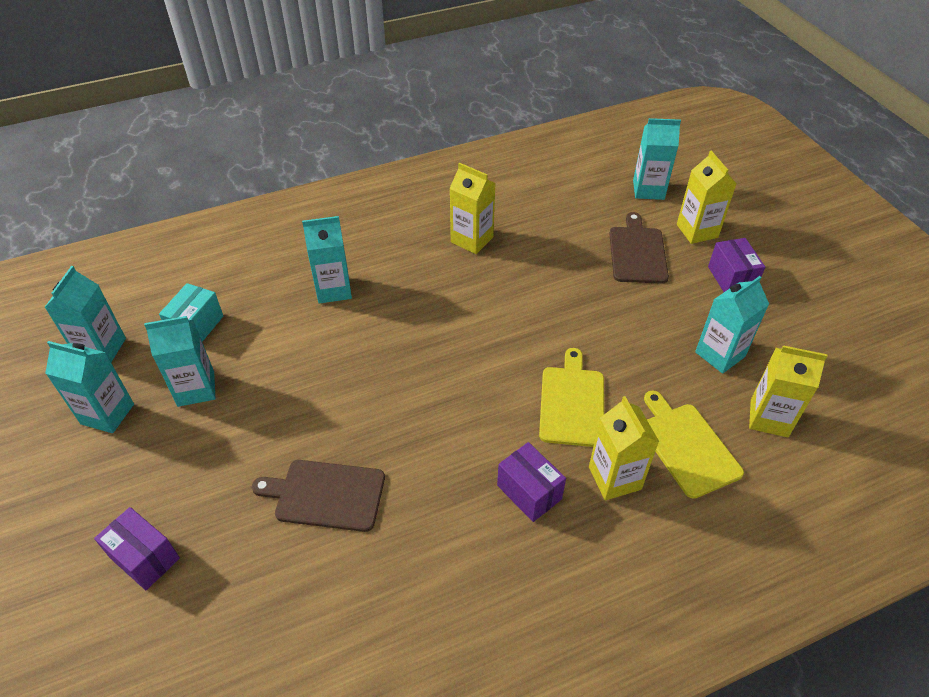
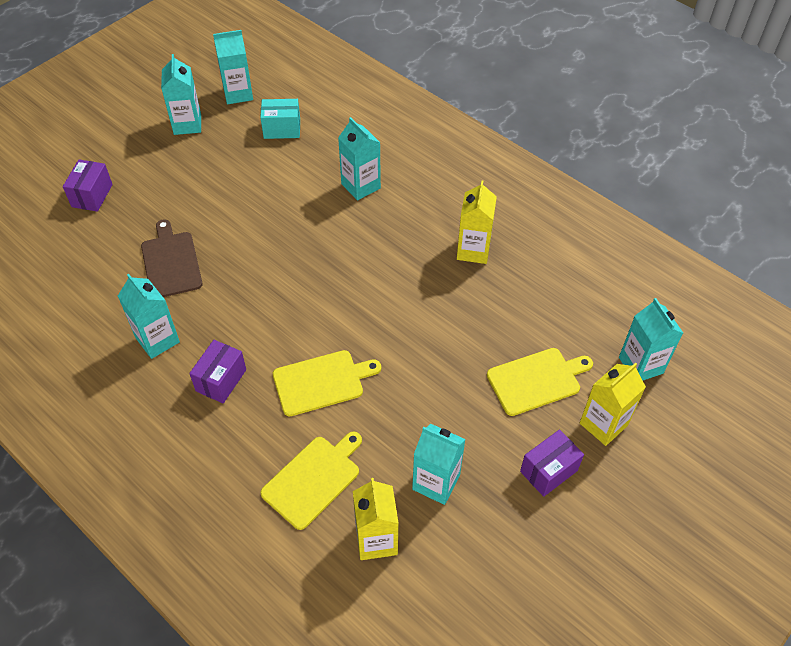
camera: 65 degrees right, 5 degrees up
turquoise carton [144,316,216,407] -> turquoise carton moved to [118,274,180,359]
yellow carton [589,396,659,500] -> none
brown cutting board [609,212,669,284] -> yellow cutting board [487,348,593,416]

